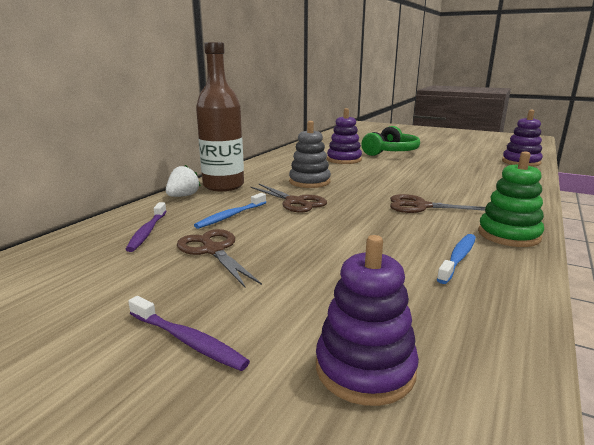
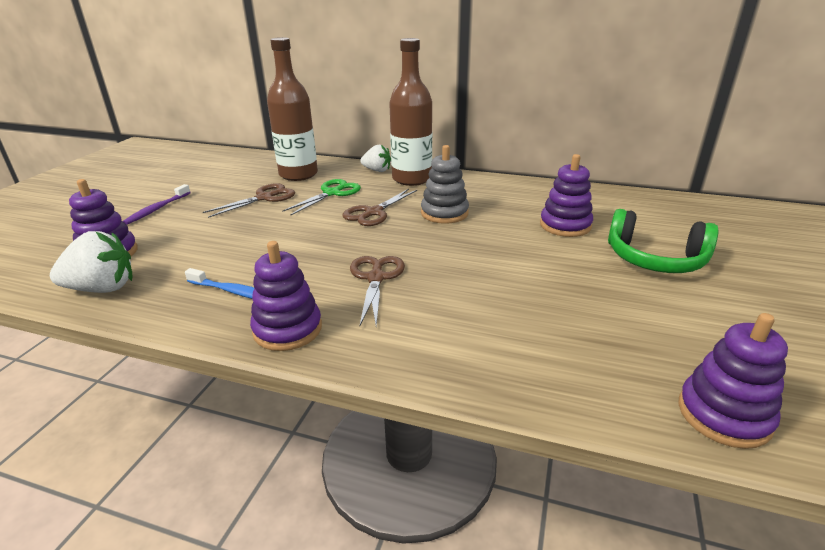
camera: 80 degrees right, 10 degrees up
purple toothbrush [125,202,167,252] -> brown bottle [267,37,318,181]
blue toothbrush [194,193,266,229] -> green scissors [282,179,361,216]
green stacking toy [478,151,544,247] -> purple stacking toy [250,241,322,351]
none -> white strawberry [50,231,132,293]

